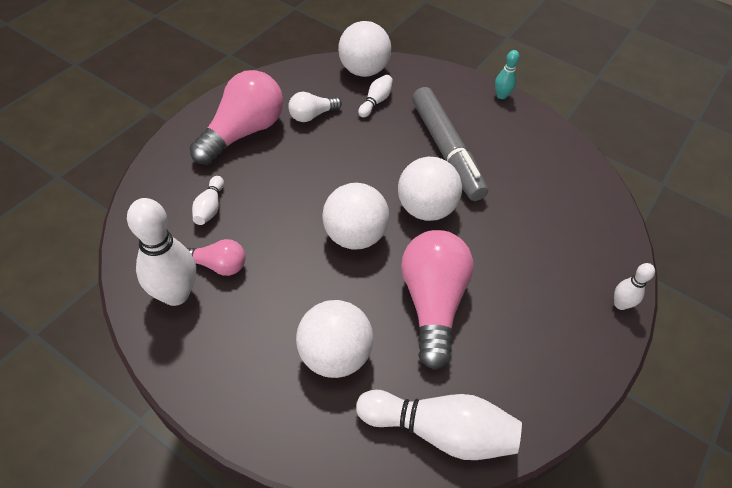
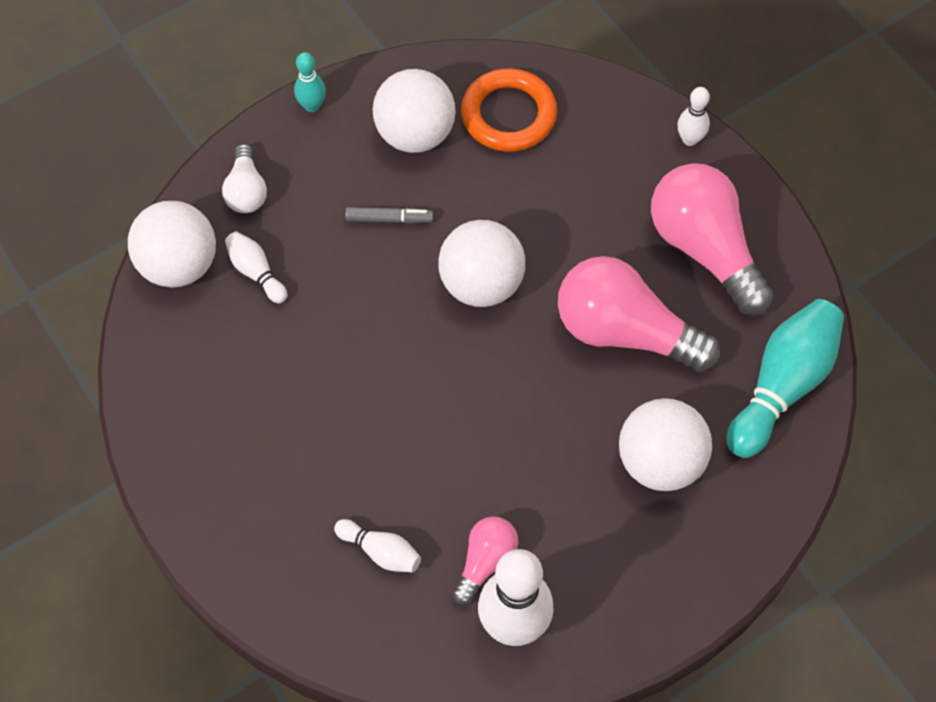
camera: 65 degrees left, 10 degrees up
pink light bulb [190,70,283,165] -> pink light bulb moved to [651,163,774,316]
white light bulb [288,92,342,122] -> white light bulb moved to [222,144,267,213]
white ball [322,183,389,249] -> white ball moved to [373,69,456,153]
white bowling pin [356,390,522,460] -> turquoise bowling pin [726,299,844,458]
grey marker [412,87,488,201] -> grey marker [345,207,433,223], size x0.41
none -> orange ring [461,68,557,152]

